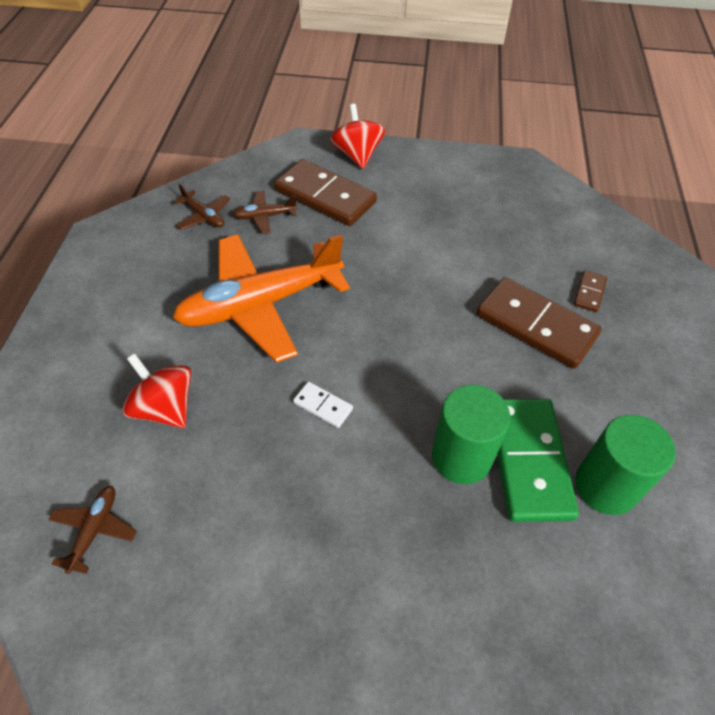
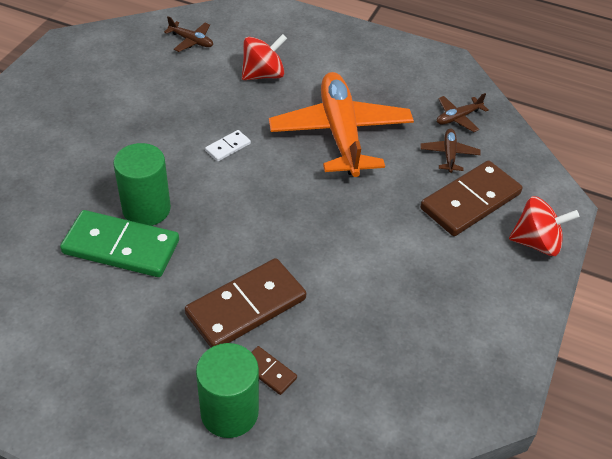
camera: 105 degrees right, 5 degrees down
green cylinder [575,415,676,515] -> green cylinder moved to [196,343,259,438]

